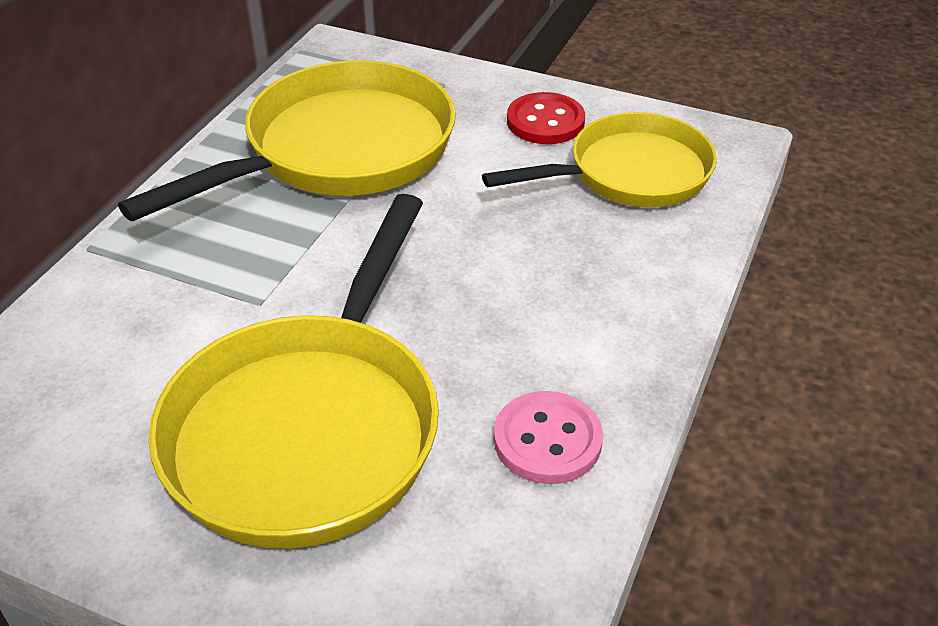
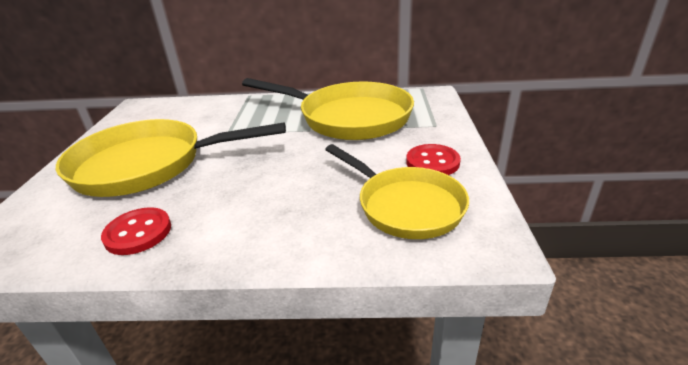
camera: 70 degrees right, 10 degrees down
pink button [494,391,603,484] -> red button [101,207,171,255]

